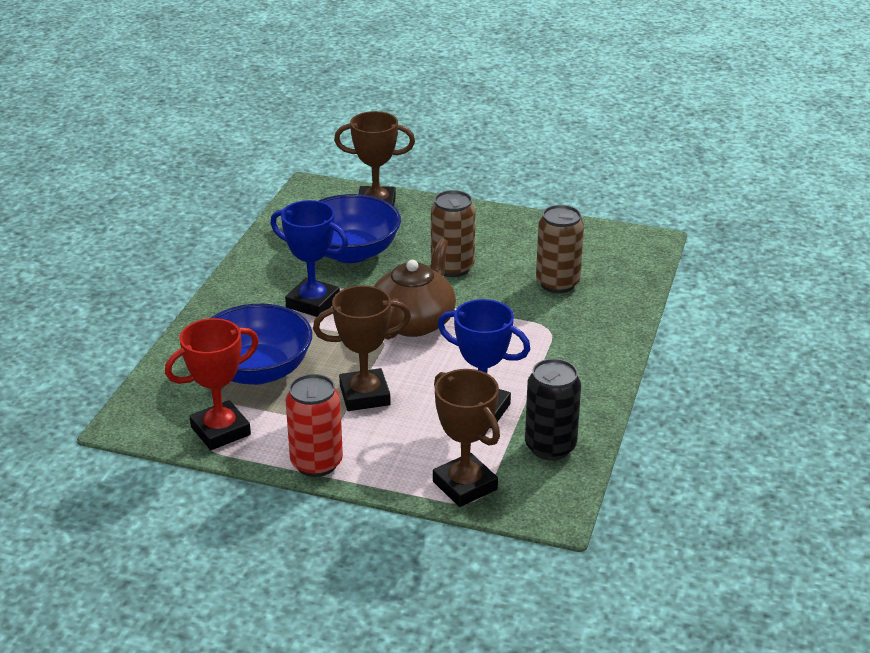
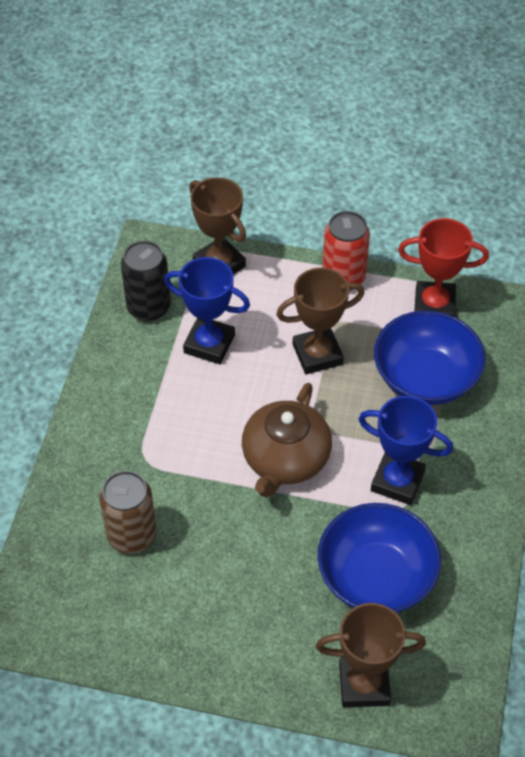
camera: 175 degrees right, 20 degrees up
red trophy [165,318,259,450] -> red trophy turned 45 degrees clockwise [398,218,489,317]
brown can [431,190,475,277] -> none

